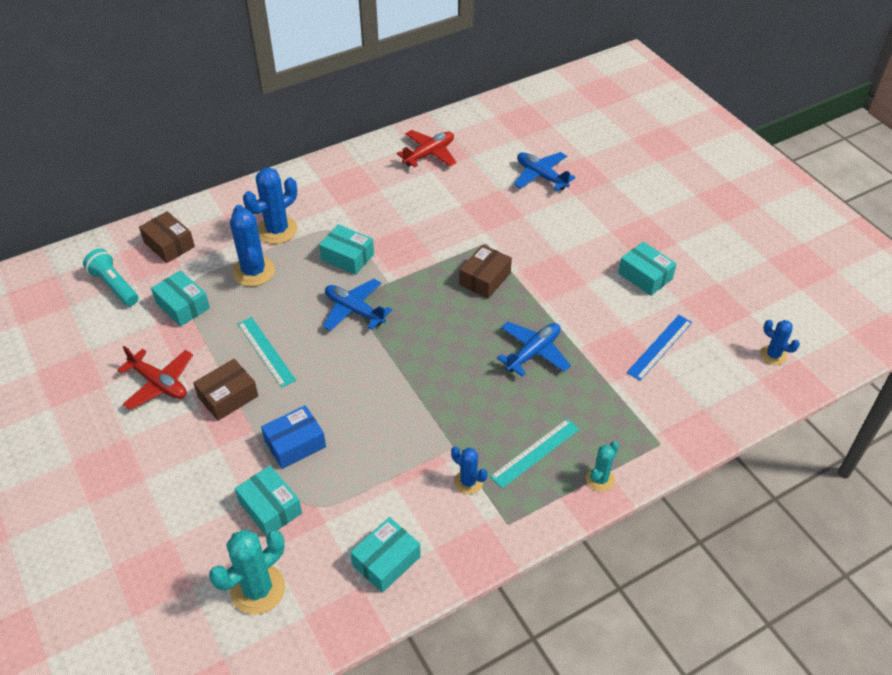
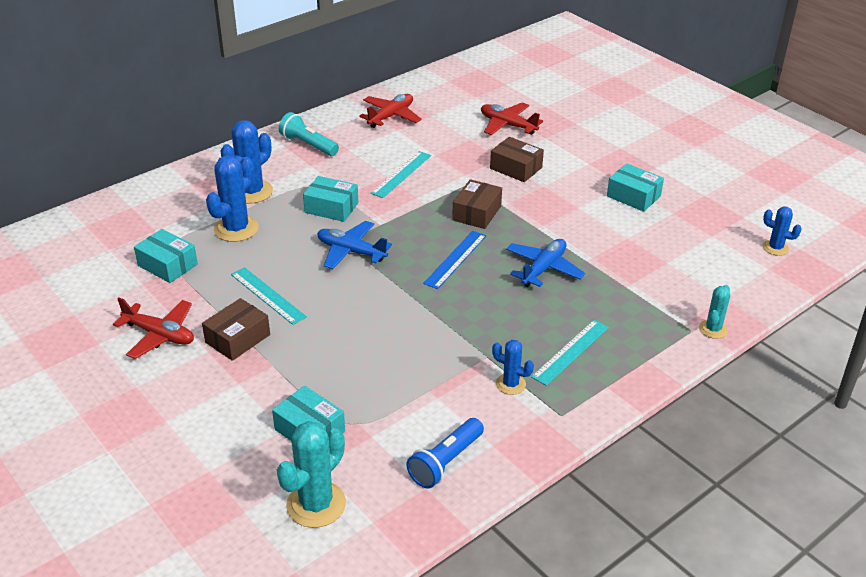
camera: 10 degrees left, 10 degrees down
turquoise flashlight [83,249,138,306] -> turquoise flashlight moved to [279,112,339,156]
brown box [139,211,195,263] -> brown box moved to [490,137,544,182]
blue cactus [230,205,275,287] -> blue cactus turned 60 degrees clockwise [206,155,259,242]
blue box [261,405,326,469] -> none
turquoise box [350,517,421,593] -> blue flashlight [406,418,484,489]
blue plane [514,152,576,191] -> red plane [481,102,543,135]
turquoise cactus [586,441,619,492] -> turquoise cactus moved to [699,285,730,339]
blue ruler [626,315,692,381] -> blue ruler moved to [423,231,486,289]
none -> turquoise ruler [370,151,431,198]

